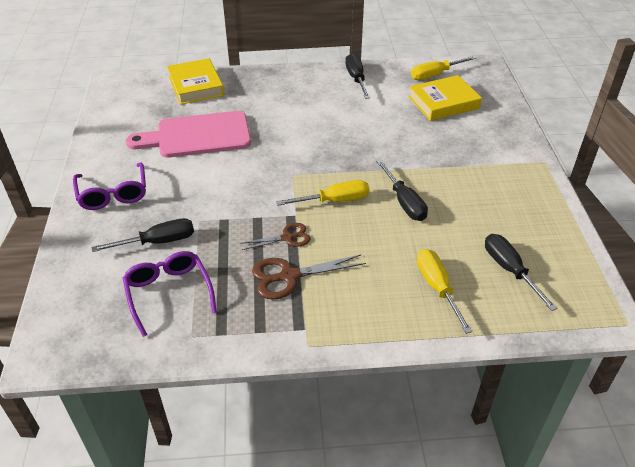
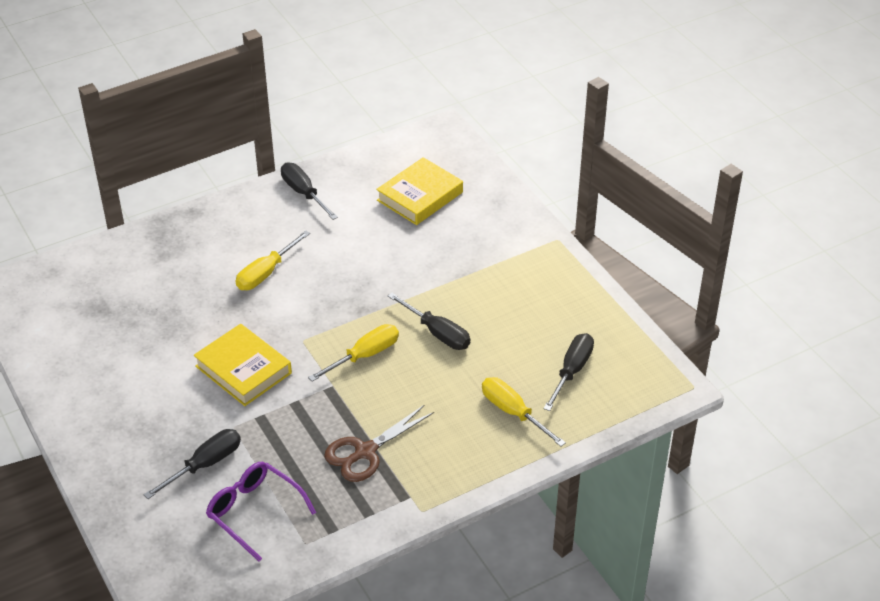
camera: 25 degrees left, 0 degrees up
purple glasses [73,163,146,210] -> none
pink cutting board [126,111,251,158] -> none
yellow book [167,58,224,105] -> yellow book moved to [194,324,292,406]
brown scissors [240,223,310,250] -> none
yellow screwdriver [411,56,477,80] -> yellow screwdriver moved to [236,230,310,290]
black screwdriver [485,234,558,311] -> black screwdriver turned 75 degrees clockwise [543,333,594,411]

